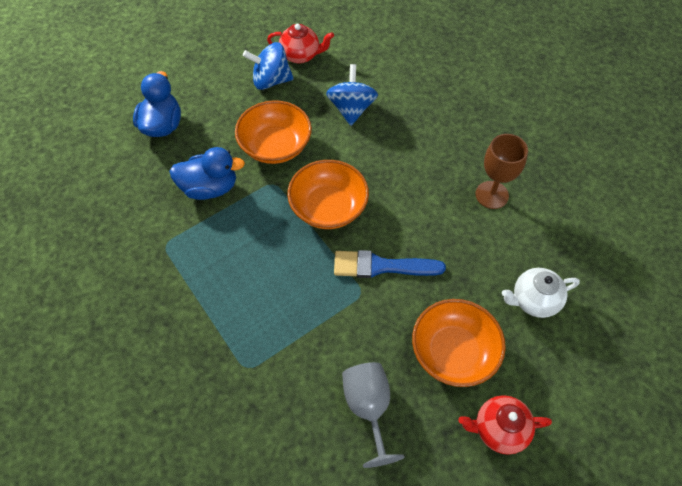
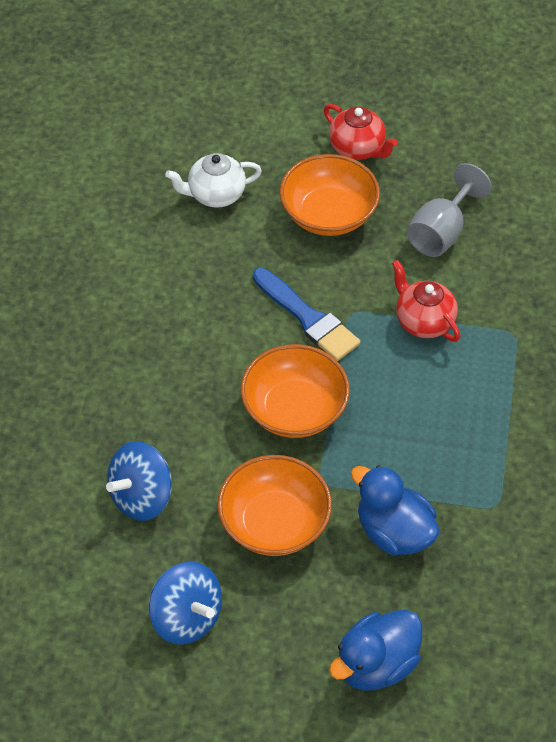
camera: 135 degrees left, 5 degrees down
red teapot [267,24,334,63] -> red teapot moved to [392,260,460,342]
brown goblet [476,134,528,209] -> none
white teapot [502,268,580,318] -> white teapot turned 135 degrees clockwise [165,153,262,208]

